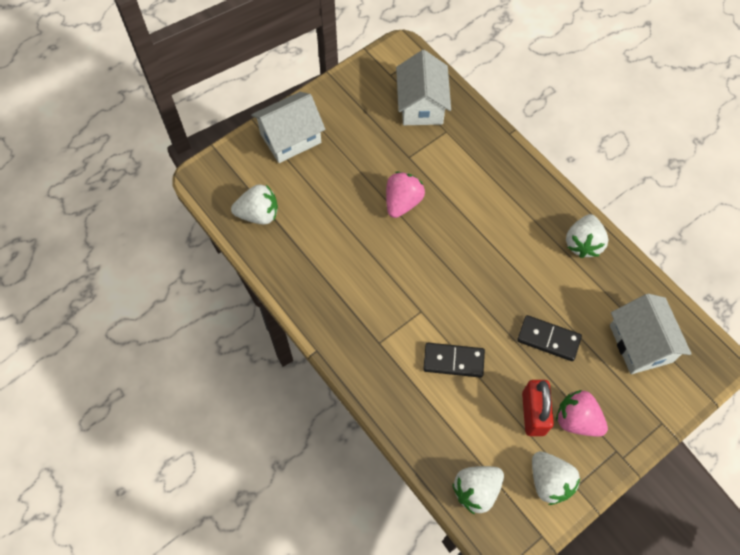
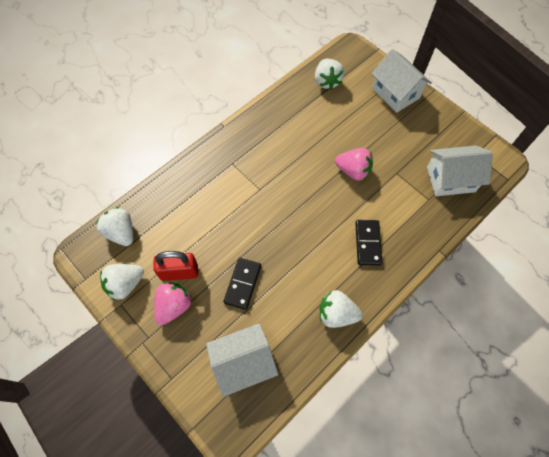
camera: 85 degrees right, 0 degrees up
black domino [423,343,485,378] -> black domino moved to [355,220,382,265]

